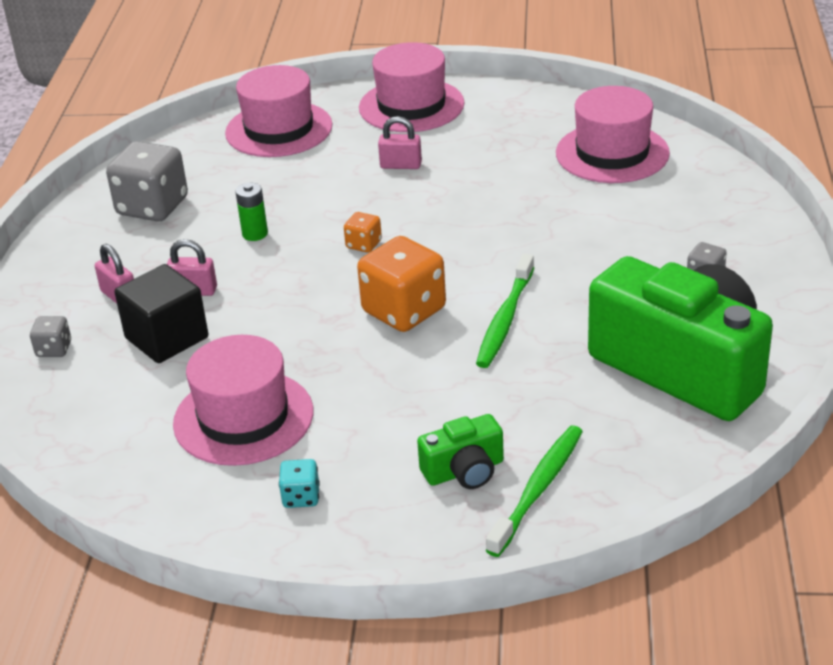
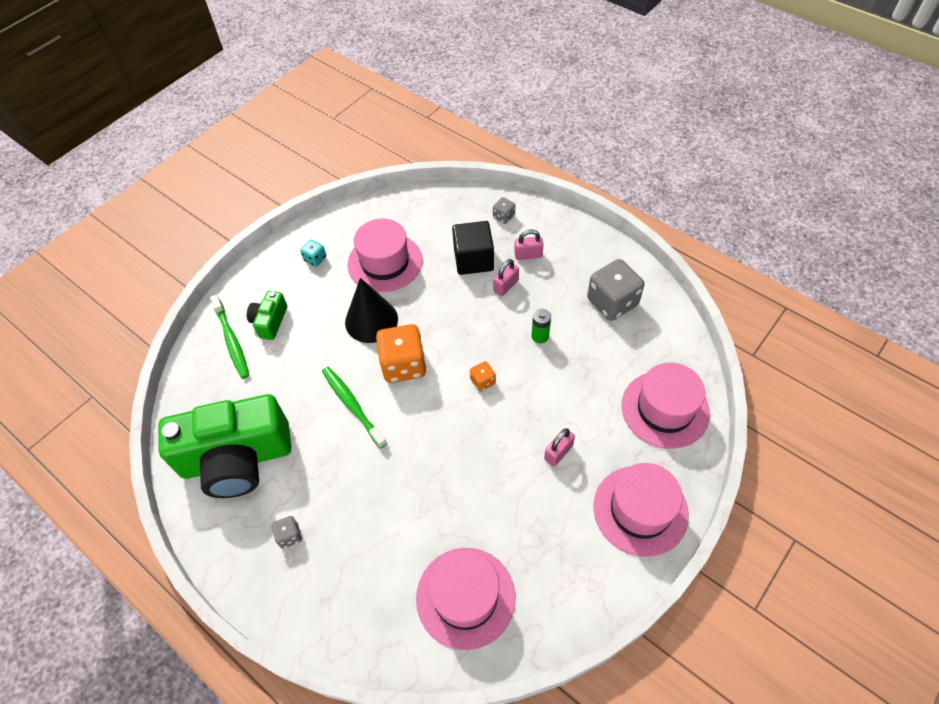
camera: 125 degrees right, 20 degrees up
none -> black cone [345,278,398,343]

